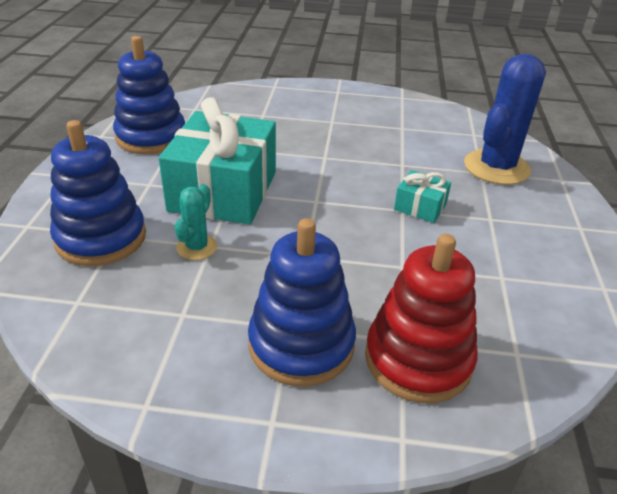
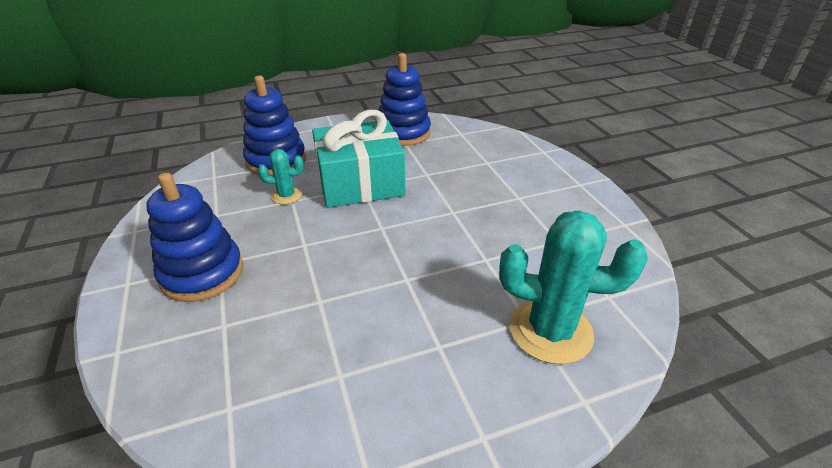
camera: 65 degrees right, 0 degrees up
red stacking toy [365,234,478,403] -> none
turquoise gift [394,170,451,223] -> none
blue cactus [464,54,546,185] -> turquoise cactus [499,210,648,364]

